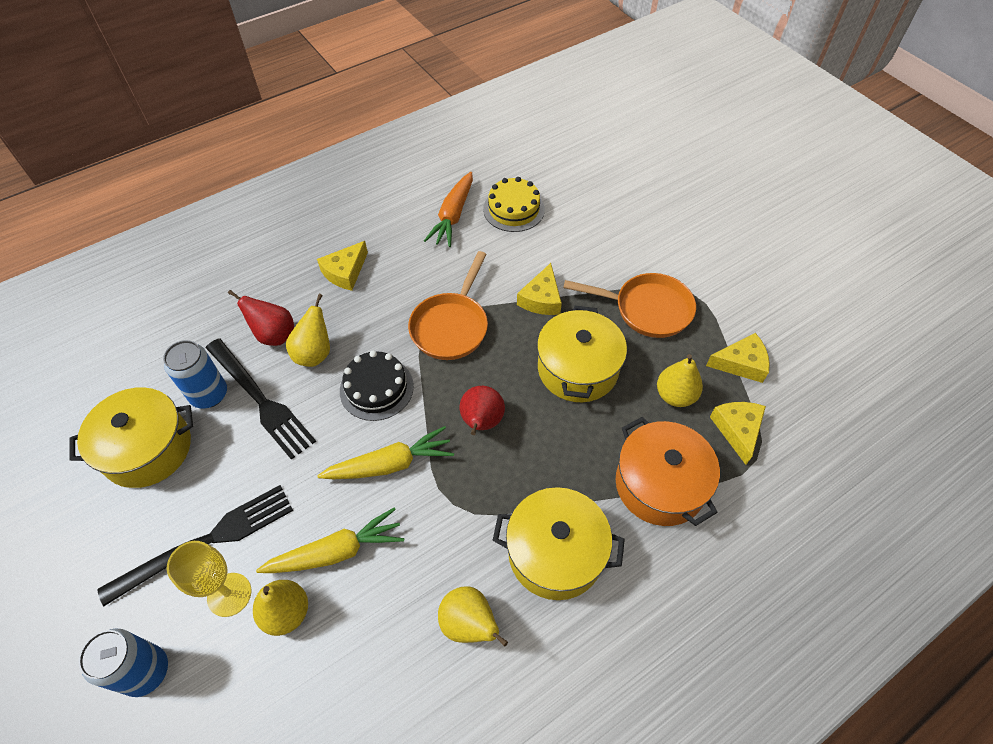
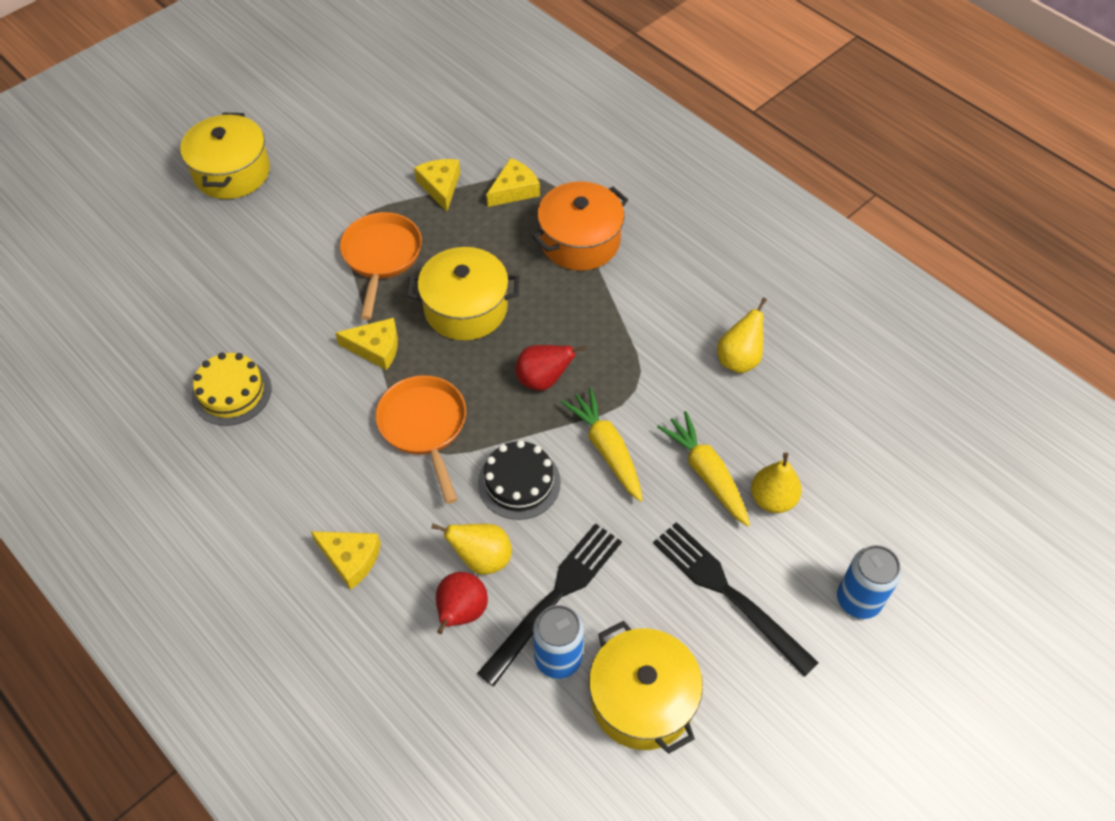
camera: 100 degrees left, 0 degrees up
yellow goblet [167,541,251,617] -> none
orange pan [408,251,488,360] -> orange pan turned 120 degrees counterclockwise [376,375,466,504]
orange carrot [424,172,473,247] -> none
yellow pot [492,487,625,600] -> yellow pot moved to [180,113,270,199]
yellow pear [657,354,703,407] -> none
yellow cheese [710,402,766,465] -> yellow cheese turned 150 degrees clockwise [486,158,540,207]

